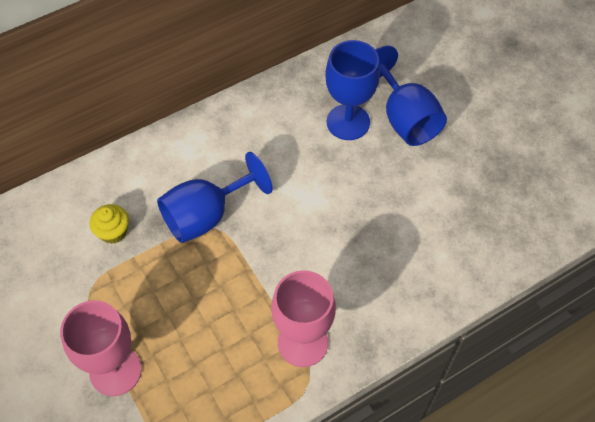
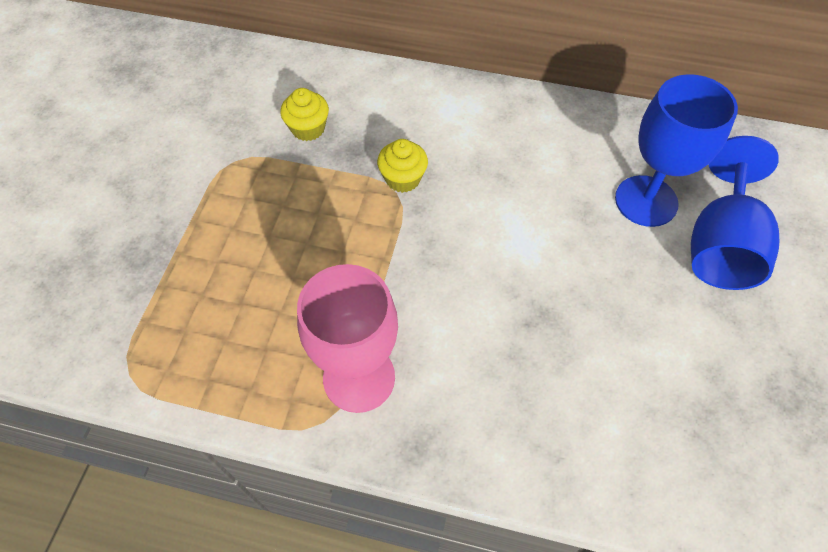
camera: 45 degrees right, 0 degrees up
pink goblet [60,300,142,396] -> none
blue goblet [157,152,273,243] -> yellow cupcake [377,139,428,193]

